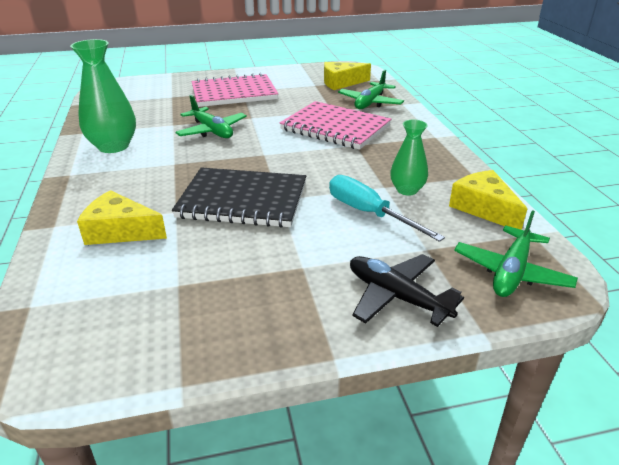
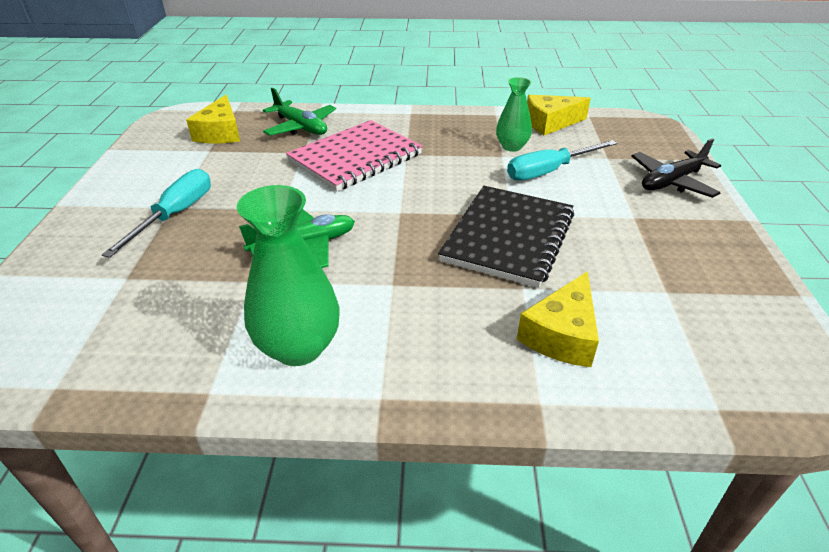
camera: 75 degrees left, 5 degrees up
pink notebook [191,73,278,107] -> turquoise screwdriver [102,169,211,258]
green plane [454,210,578,297] -> none

